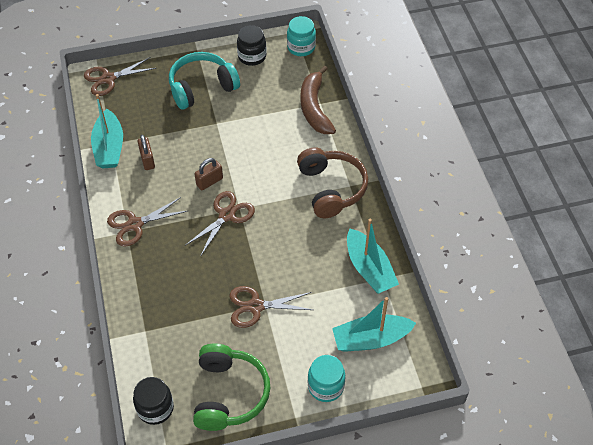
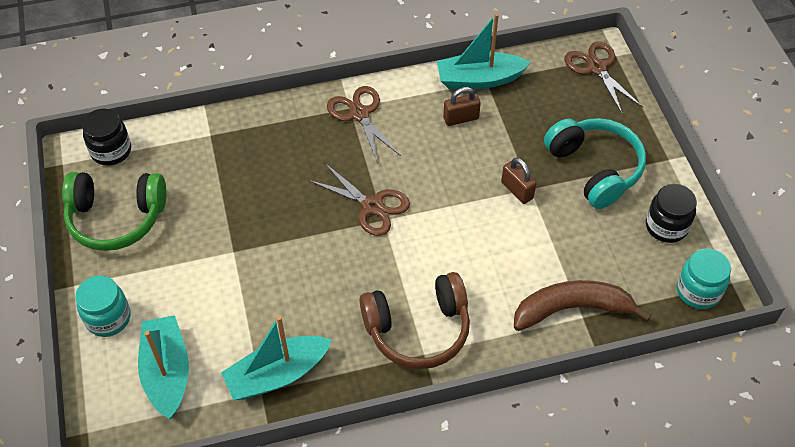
camera: 90 degrees right, 0 degrees up
brown padlock [195,158,223,190] -> brown padlock moved to [501,158,536,204]
brown scissors [230,286,313,328] -> none

